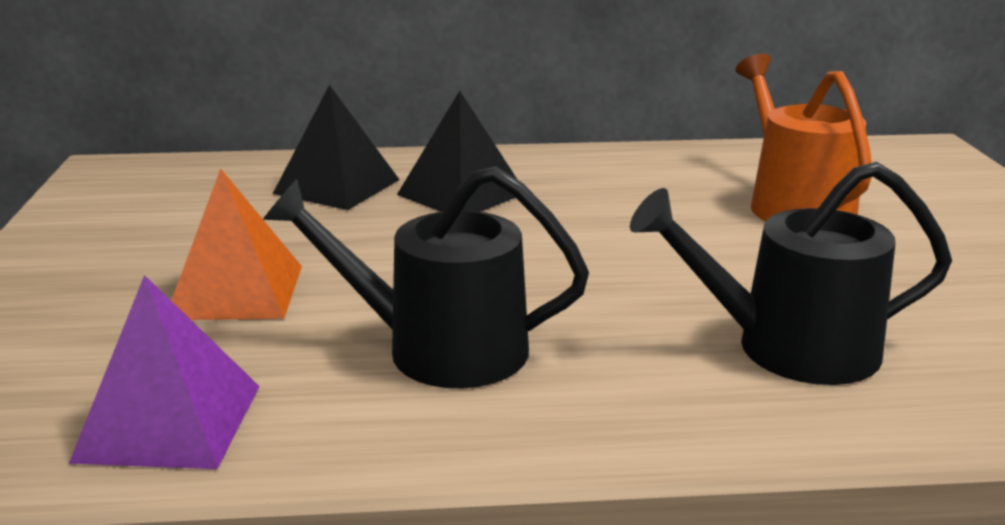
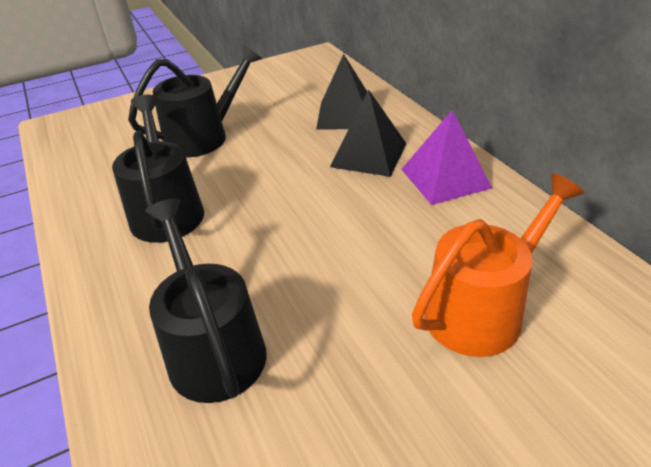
camera: 70 degrees right, 15 degrees up
purple pyramid [69,275,260,469] -> purple pyramid moved to [401,110,492,205]
orange pyramid [171,168,302,320] -> black watering can [128,44,262,157]

